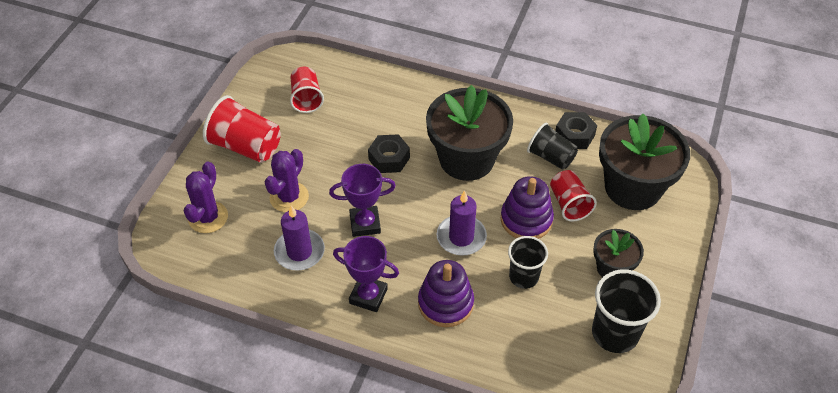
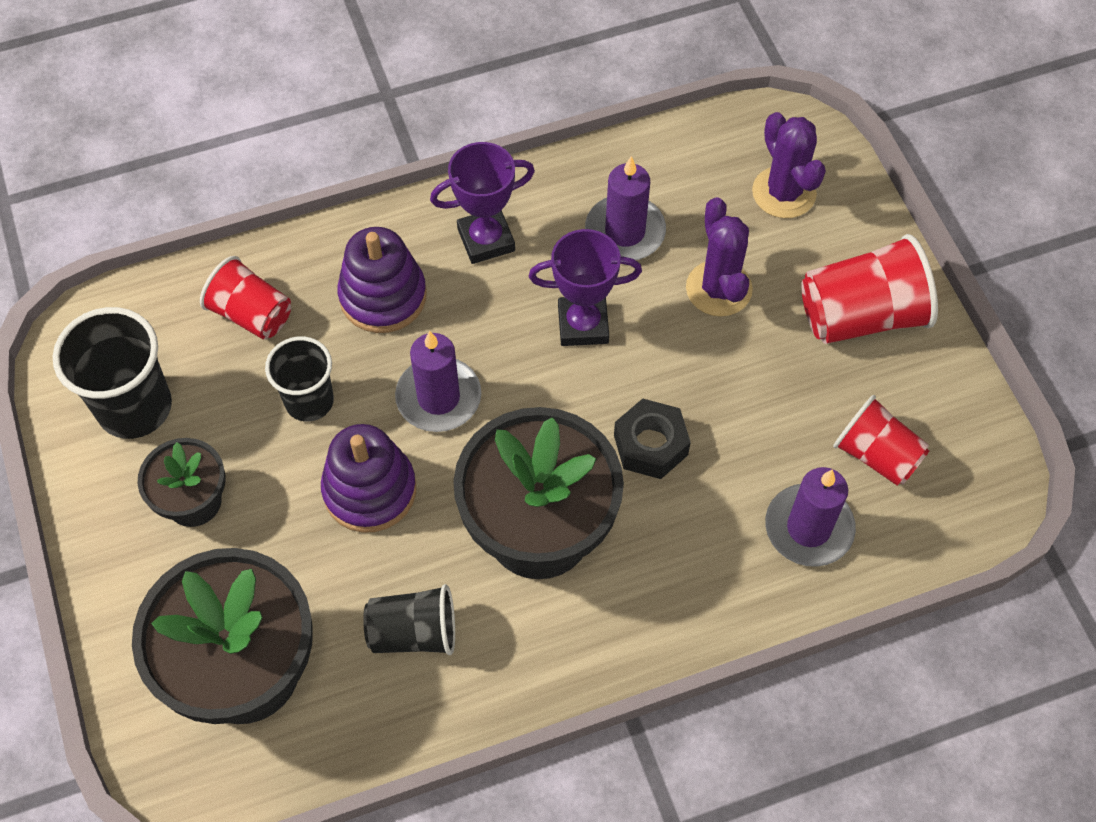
camera: 140 degrees right, 10 degrees up
purple trophy [329,164,396,237] -> purple trophy turned 45 degrees clockwise [529,229,642,346]
red cup [550,170,597,222] -> red cup moved to [200,256,291,339]
black nut [555,112,597,149] -> none
none -> purple candle [765,467,856,567]

